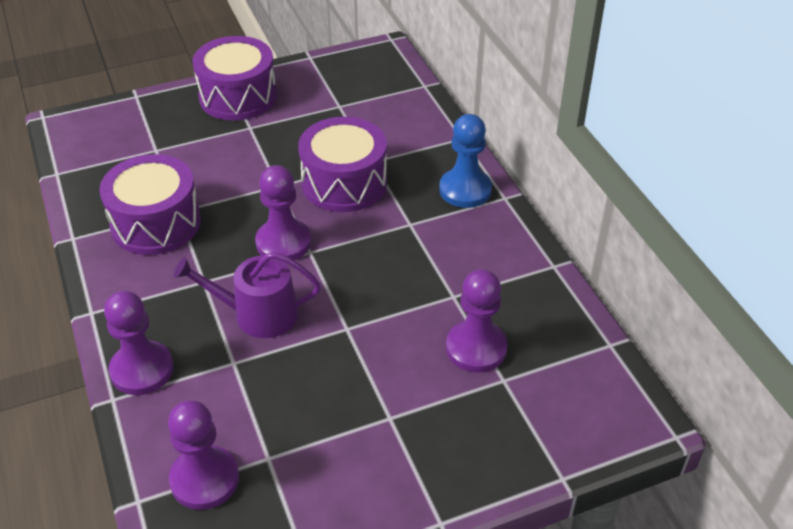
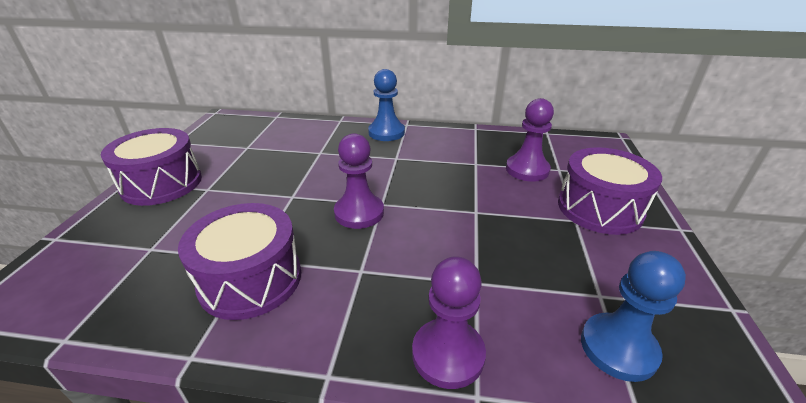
camera: 60 degrees left, 10 degrees down
purple pawn [168,400,239,510] -> blue pawn [581,251,686,382]
purple watering can [174,252,321,338] -> none
purple drum [298,117,387,212] -> purple drum moved to [558,147,662,235]

